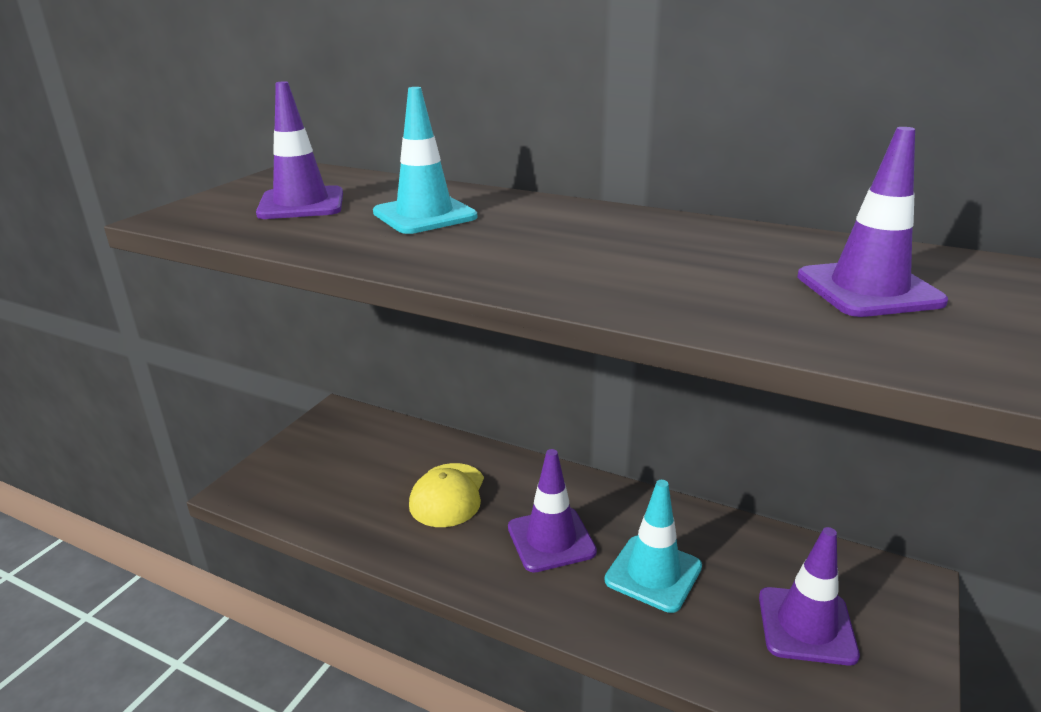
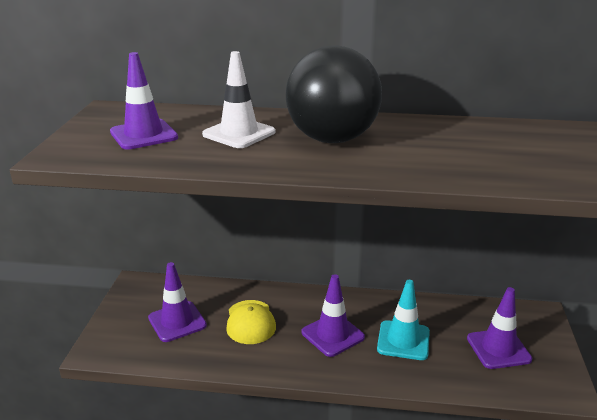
camera: 20 degrees left, 0 degrees up
turquoise traffic cone [373,87,477,234] -> white traffic cone [202,51,275,148]
purple traffic cone [797,127,948,317] -> purple traffic cone moved to [148,262,207,342]
none -> black ball [286,45,382,143]

